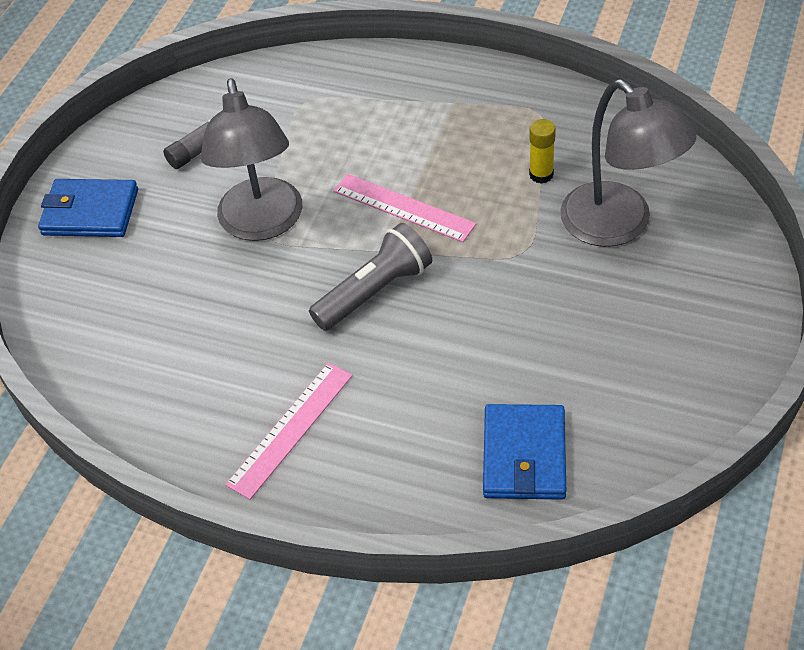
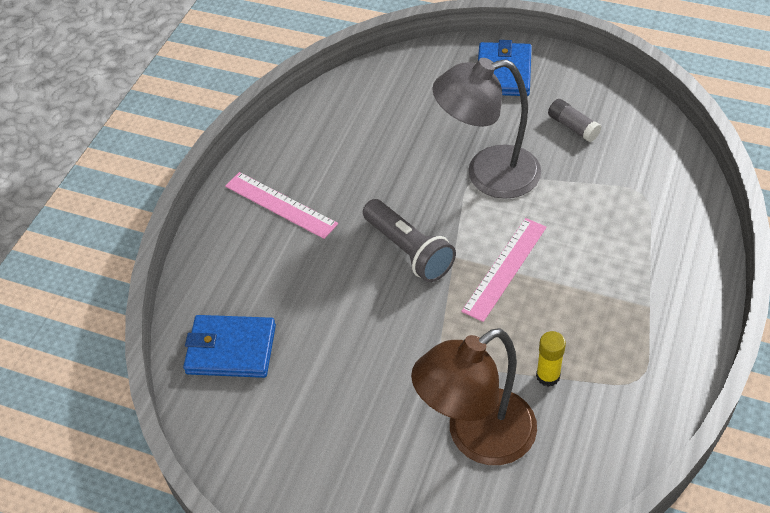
camera: 90 degrees right, 0 degrees up
grey lamp [560,79,696,247] -> brown lamp [411,328,537,465]

